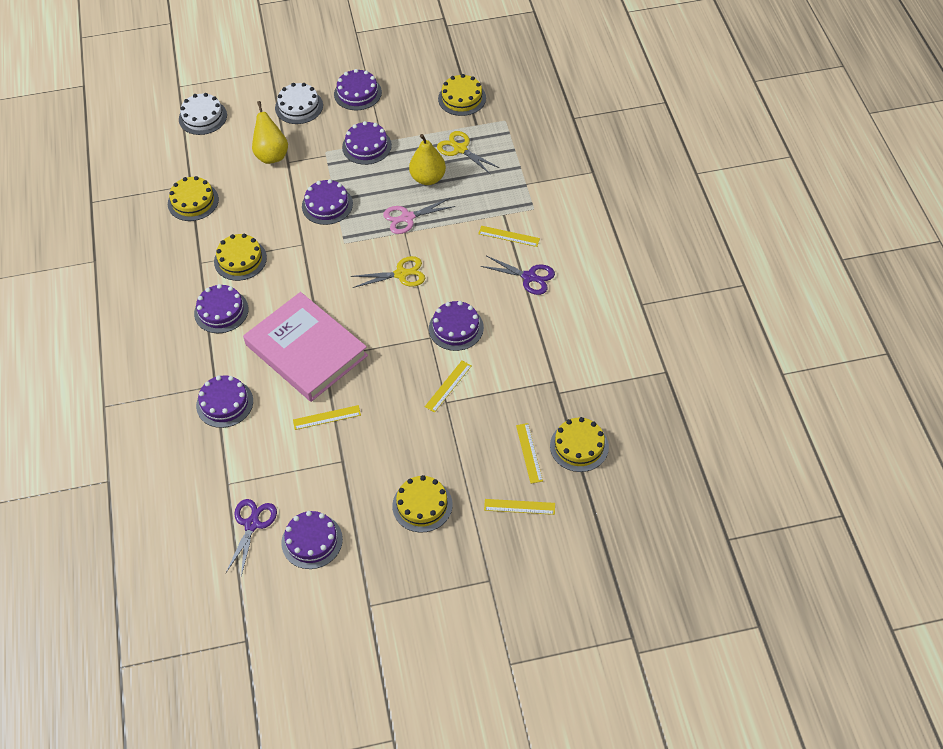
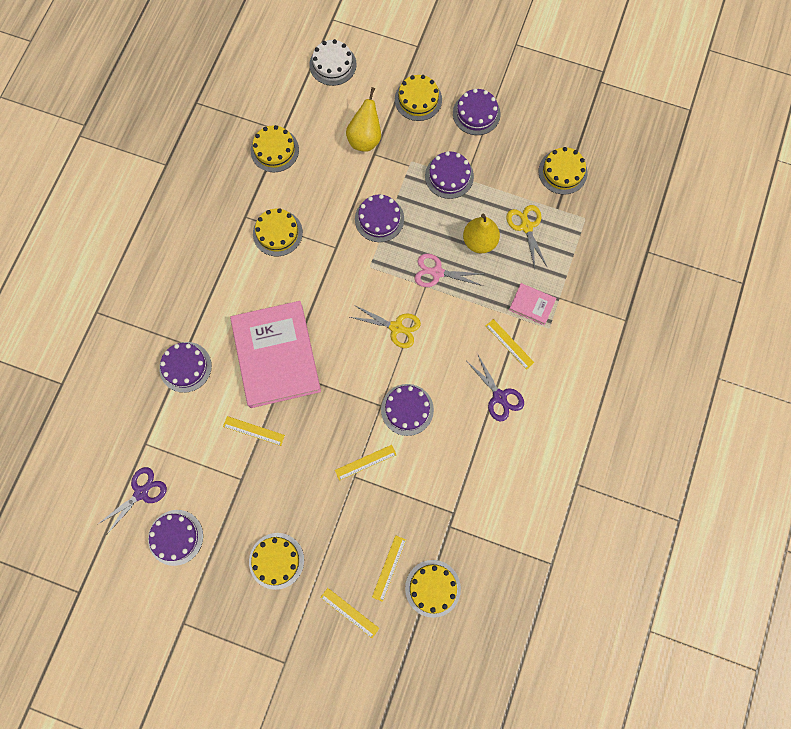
camera: 30 degrees right, 20 degrees up
purple cake [194,284,249,333] -> none
white cake [275,83,323,124] -> yellow cake [395,75,442,121]
none -> pink book [509,283,556,325]

